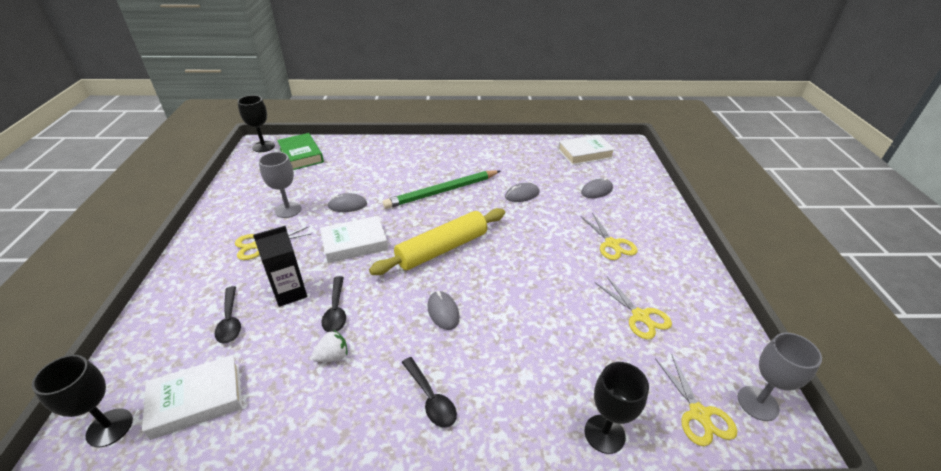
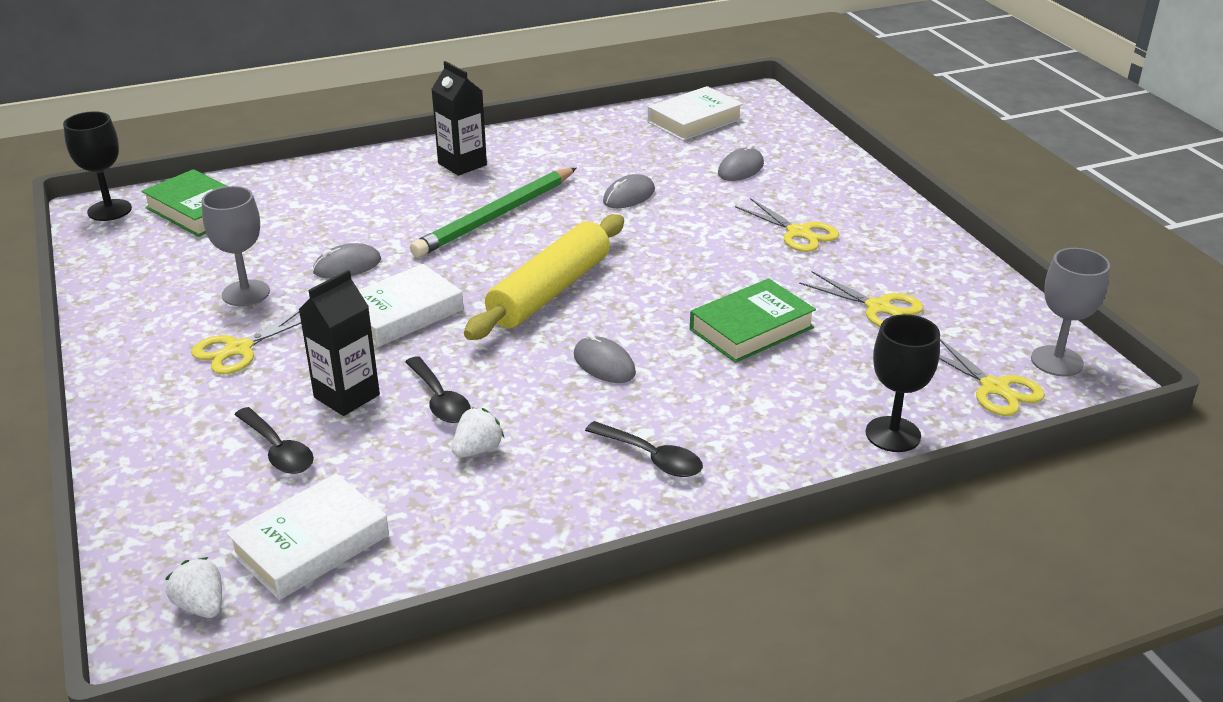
camera: 20 degrees left, 5 degrees down
black goblet [32,355,133,447] -> white strawberry [165,557,222,618]
none -> black carton [431,61,487,176]
none -> green book [690,278,816,363]

